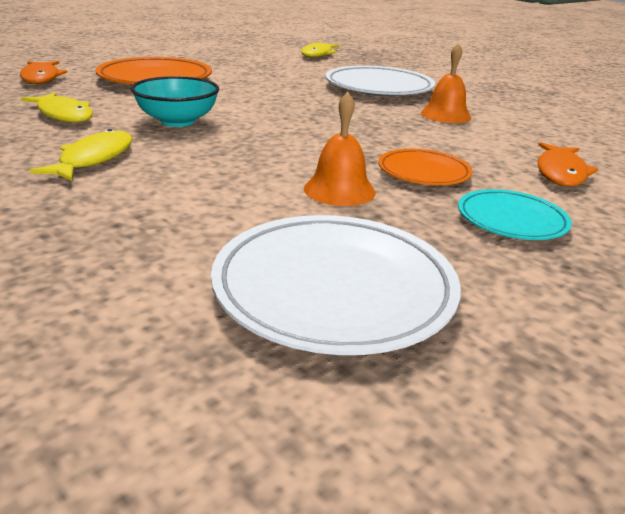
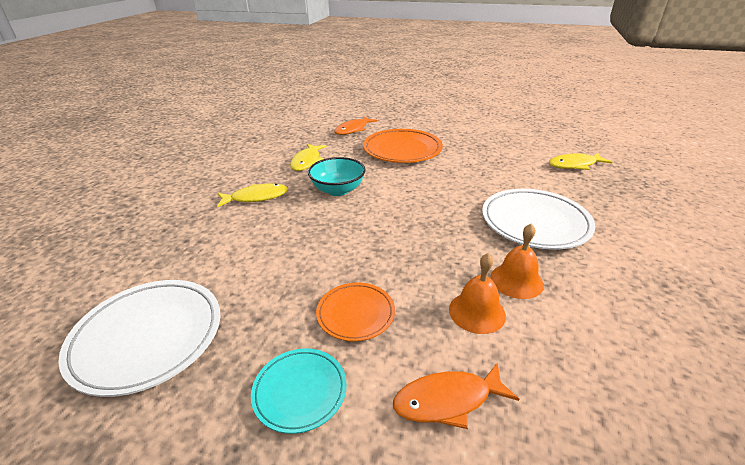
camera: 60 degrees right, 5 degrees up
orange bell [304,92,376,206] -> orange bell moved to [449,253,506,334]

